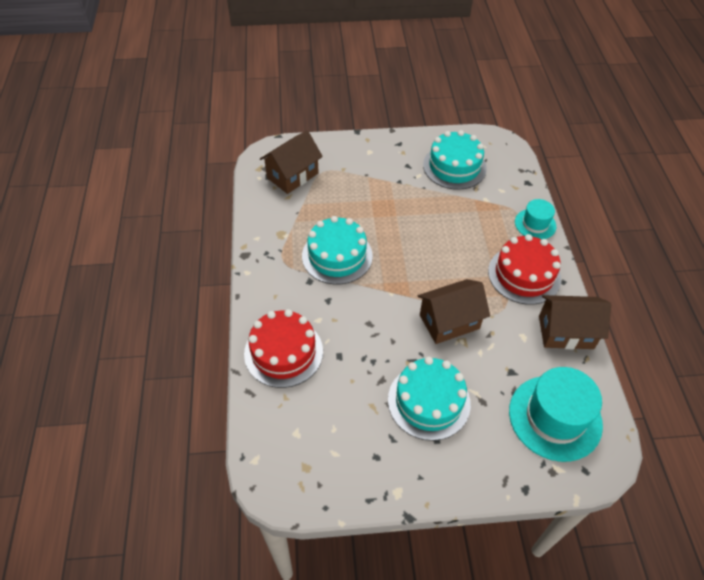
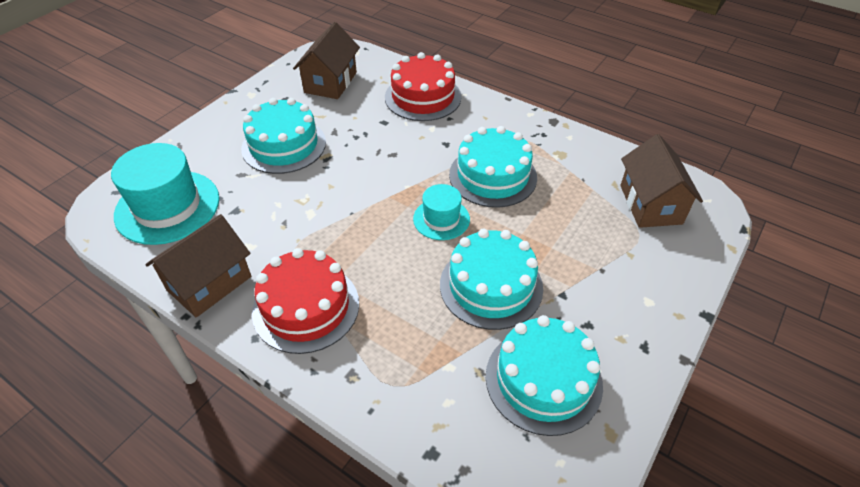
camera: 130 degrees right, 5 degrees down
brown house [417,279,490,344] -> brown house moved to [293,22,360,99]
turquoise hat [515,199,556,239] -> turquoise hat moved to [413,184,470,240]
none -> turquoise cake [440,229,543,330]

